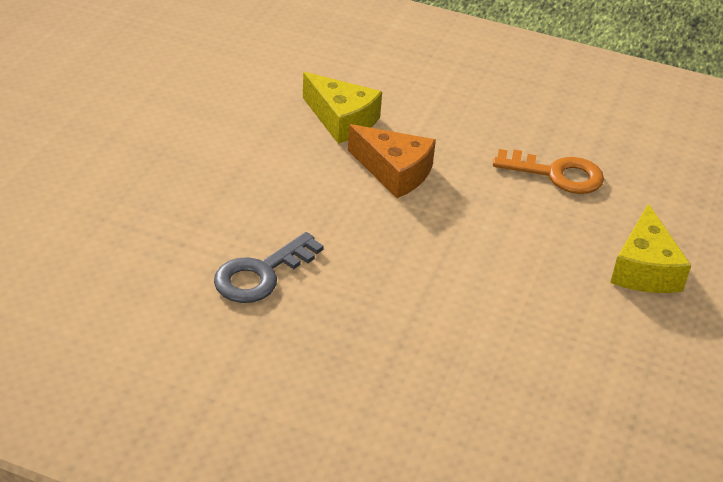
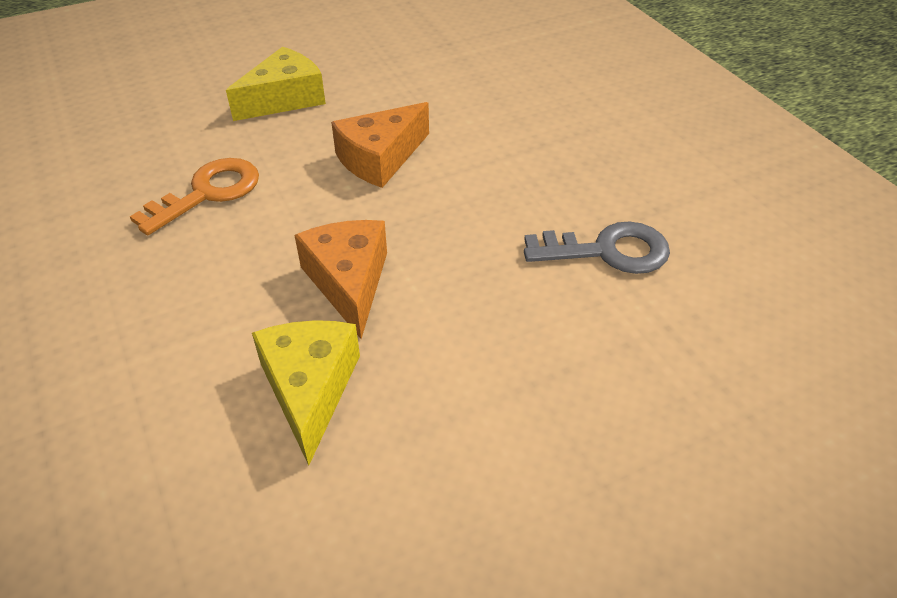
camera: 135 degrees left, 5 degrees up
orange key [493,149,604,194] -> orange key turned 75 degrees clockwise [130,158,259,235]
none -> orange cheese [331,102,429,188]

